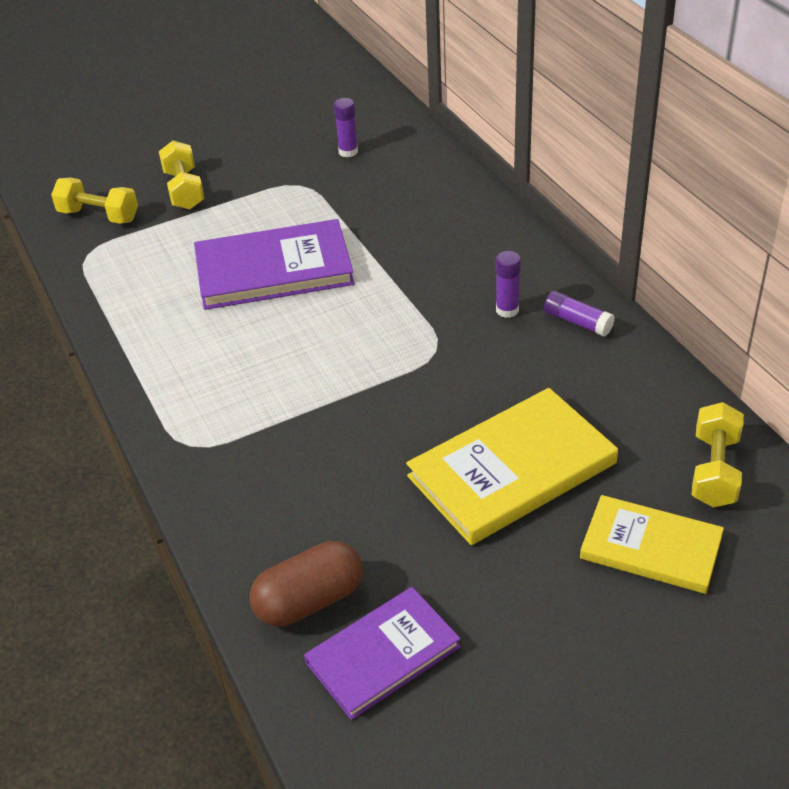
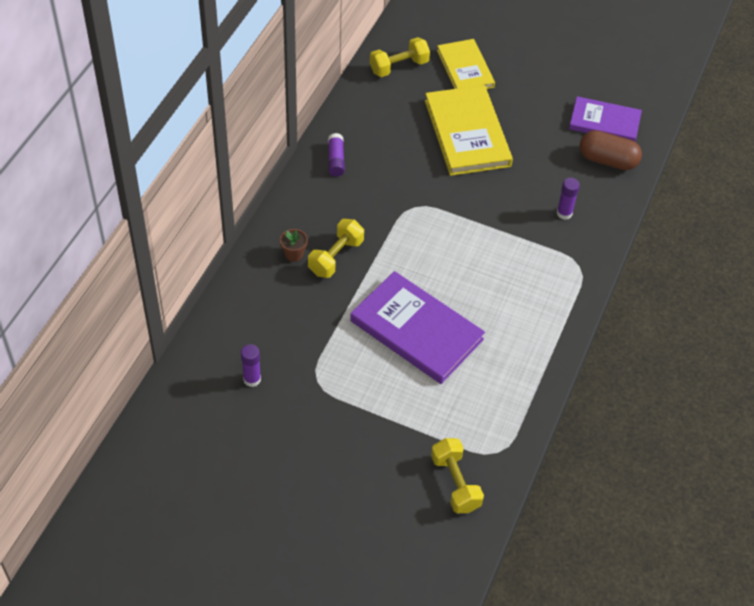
camera: 135 degrees left, 10 degrees up
yellow dumbbell [159,141,205,210] -> yellow dumbbell moved to [308,219,364,278]
yellow book [406,388,618,545] -> yellow book turned 60 degrees clockwise [425,85,513,176]
purple glue stick [496,251,521,318] -> purple glue stick moved to [557,178,580,220]
none -> brown flower pot [280,229,308,262]

